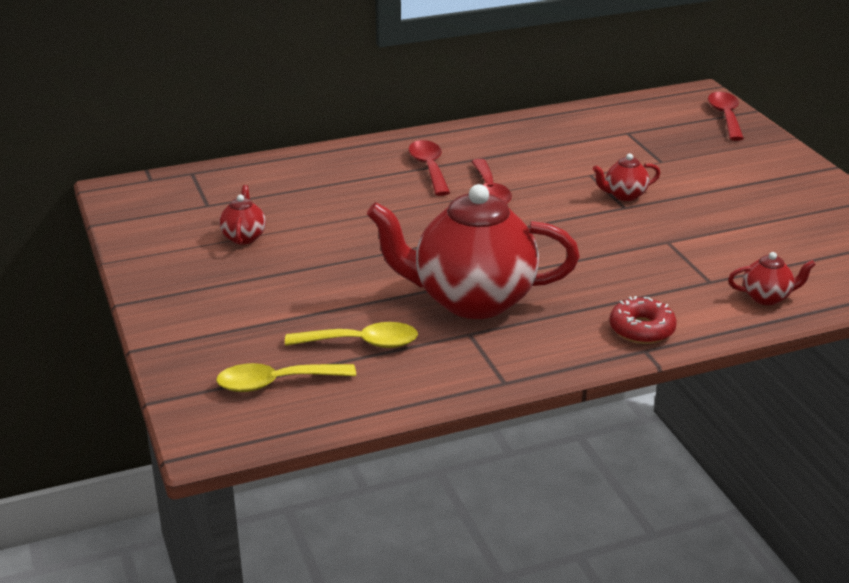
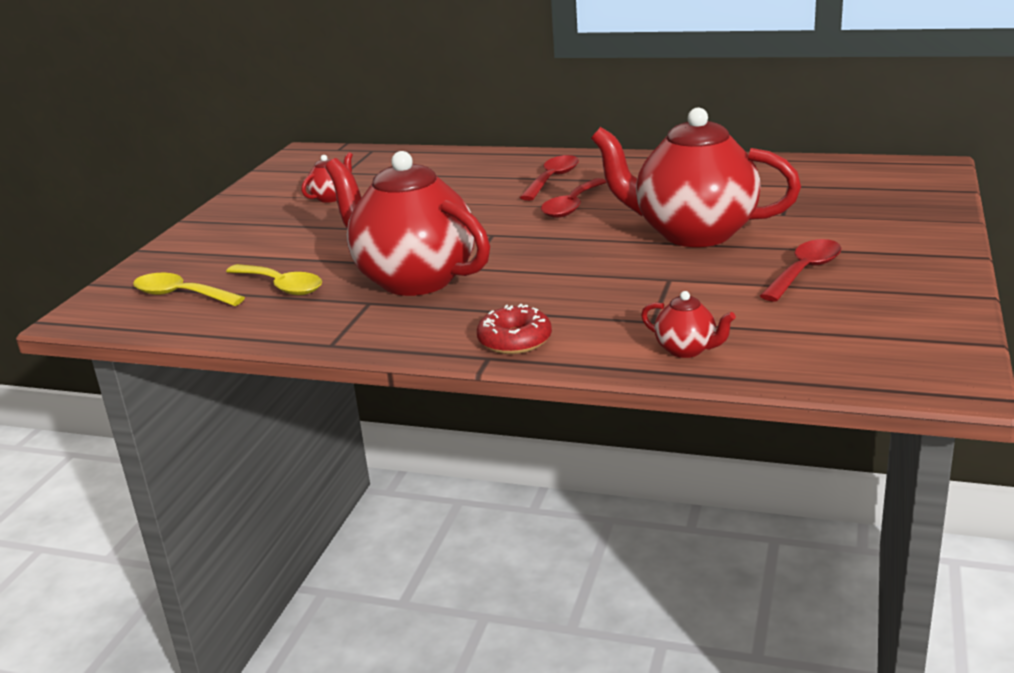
camera: 40 degrees right, 5 degrees down
red teapot [593,153,660,201] -> red teapot [591,108,801,247], size x2.45
red spoon [708,92,744,141] -> red spoon moved to [760,239,841,302]

